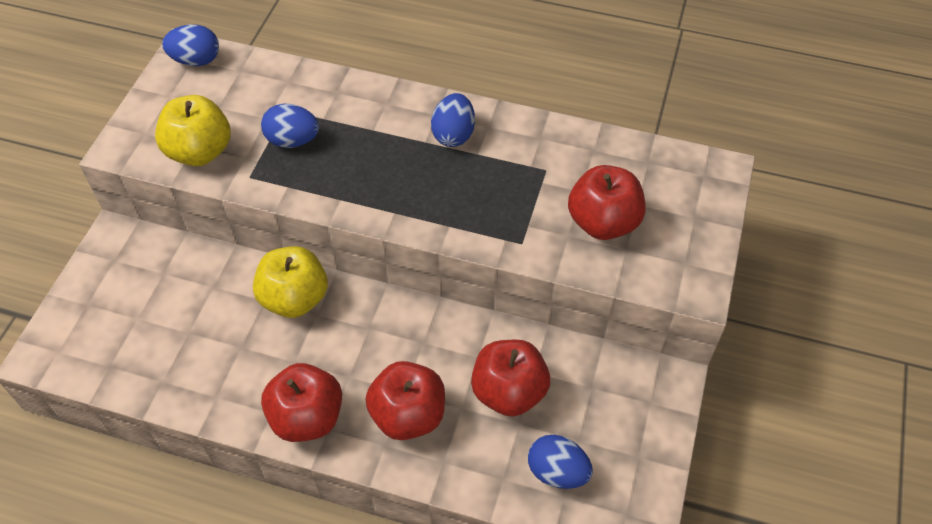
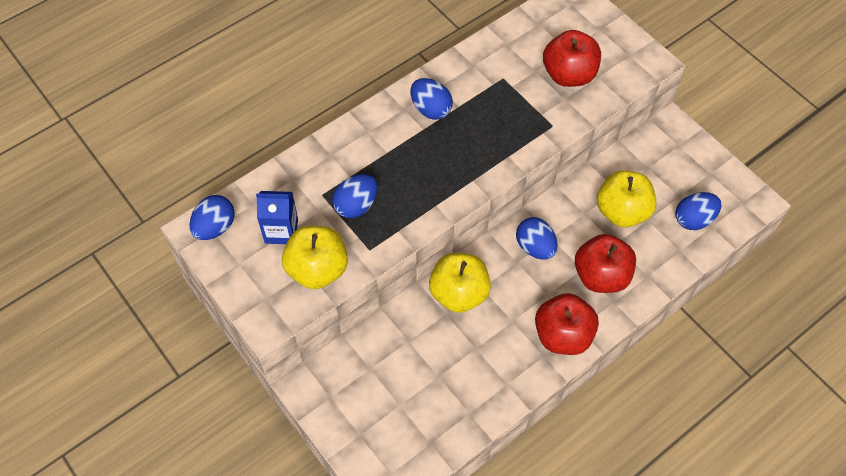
camera: 55 degrees left, 5 degrees up
red apple [471,340,550,417] -> yellow apple [597,170,656,227]
none -> blue carton [256,191,298,244]
none -> blue egg [516,217,558,259]

